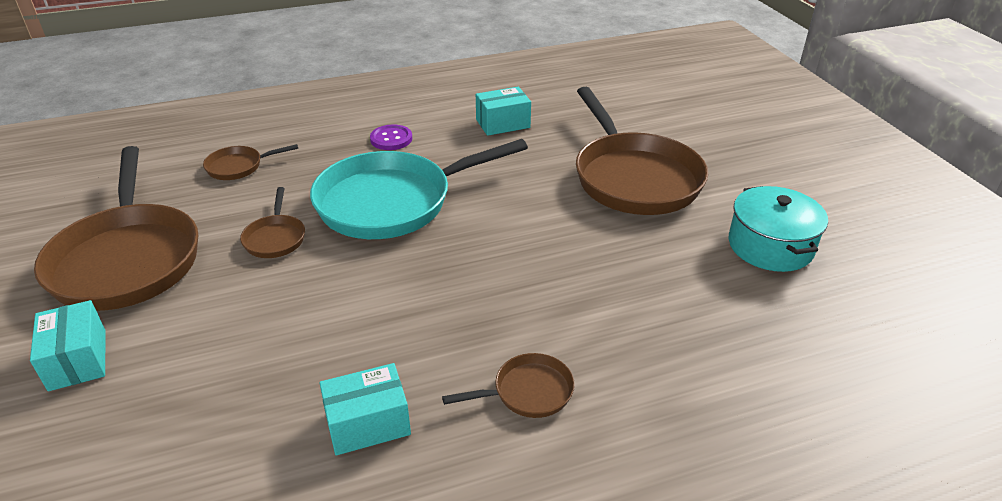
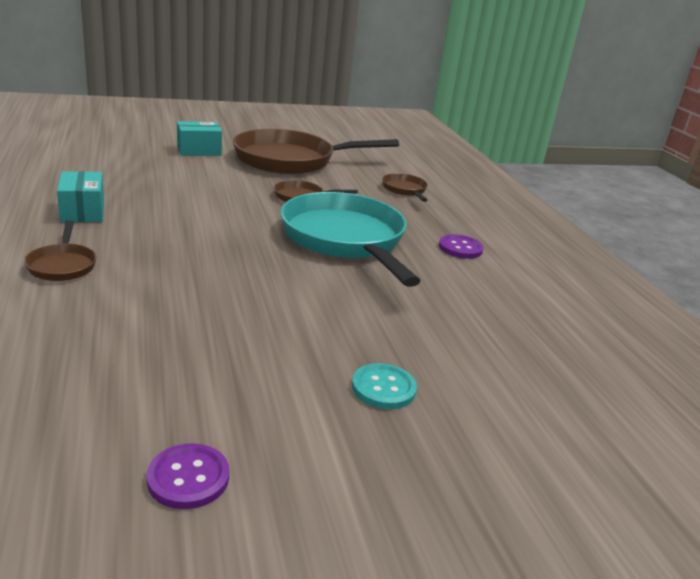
camera: 90 degrees right, 10 degrees down
turquoise box [476,87,531,136] -> none
brown pan [576,87,708,215] -> turquoise button [352,363,417,409]
turquoise pot [729,186,828,272] -> purple button [147,443,229,509]

